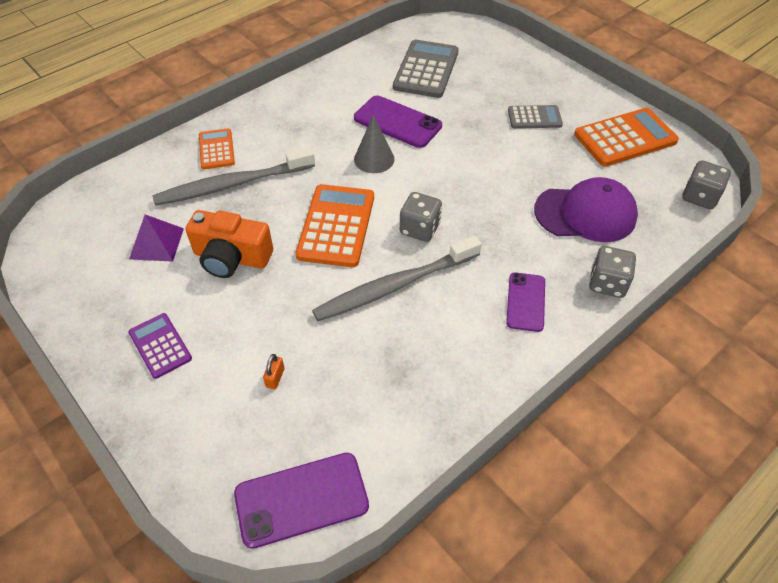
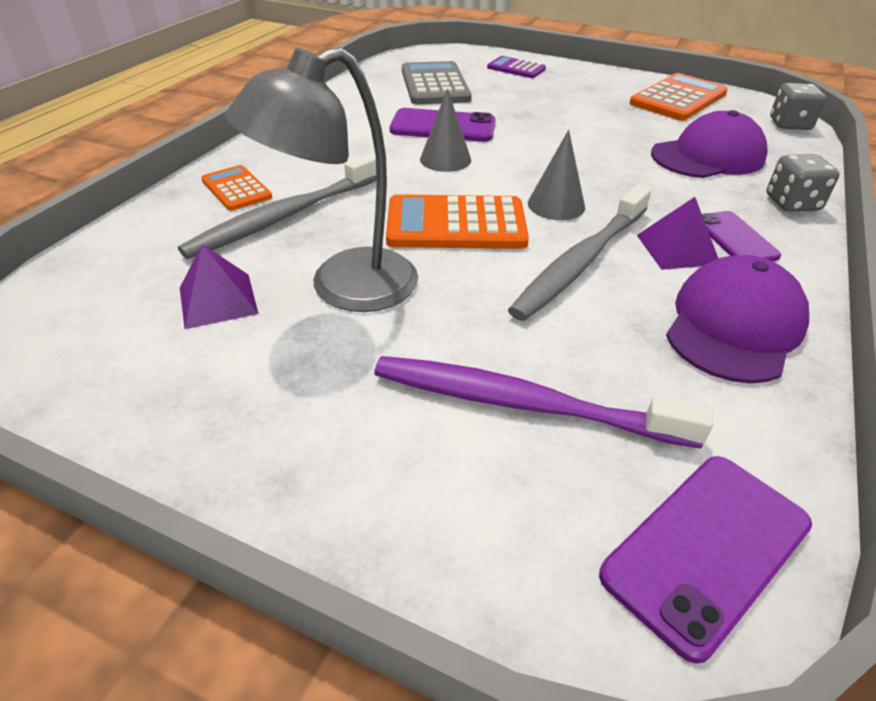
camera: 25 degrees left, 10 degrees down
purple calculator [128,313,192,379] -> purple calculator moved to [487,56,546,78]
orange camera [186,210,273,278] -> grey lamp [225,47,418,312]
orange padlock [263,354,284,389] -> purple toothbrush [374,356,713,449]
orange calculator [295,184,374,267] -> orange calculator turned 75 degrees counterclockwise [386,194,529,249]
grey dice [400,192,442,242] -> grey cone [528,130,585,220]
grey calculator [508,105,563,129] -> none
none -> purple pyramid [637,197,718,270]
none -> purple cap [666,255,809,383]

